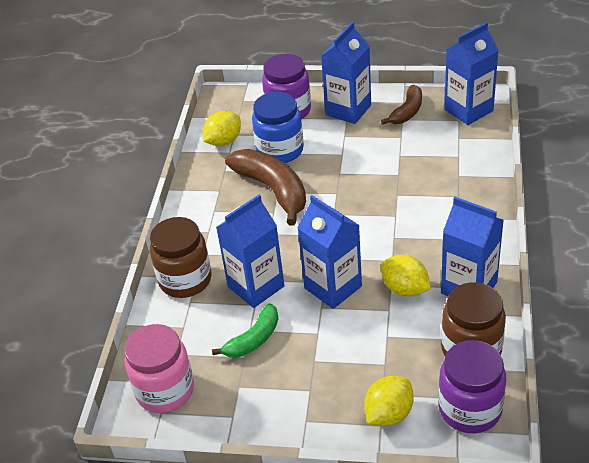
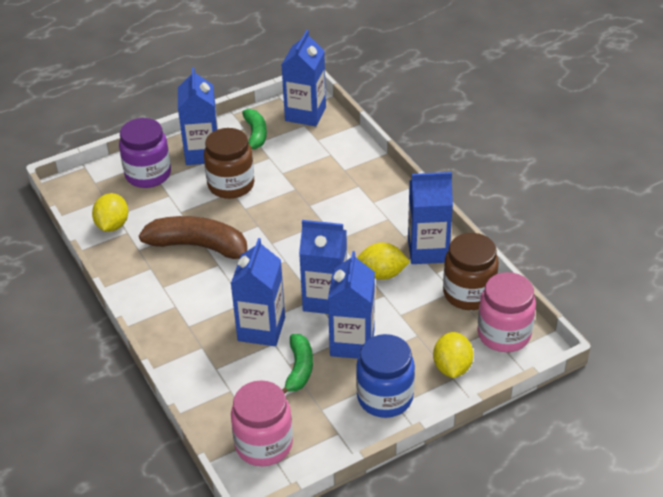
camera: 40 degrees left, 0 degrees up
brown jar [150,217,212,298] -> brown jar moved to [204,128,254,199]
blue jar [252,92,304,163] -> blue jar moved to [356,334,415,418]
brown banana [381,85,422,125] -> green banana [242,109,267,149]
purple jar [438,340,506,433] -> pink jar [477,272,536,352]
none -> blue carton [328,251,375,359]

